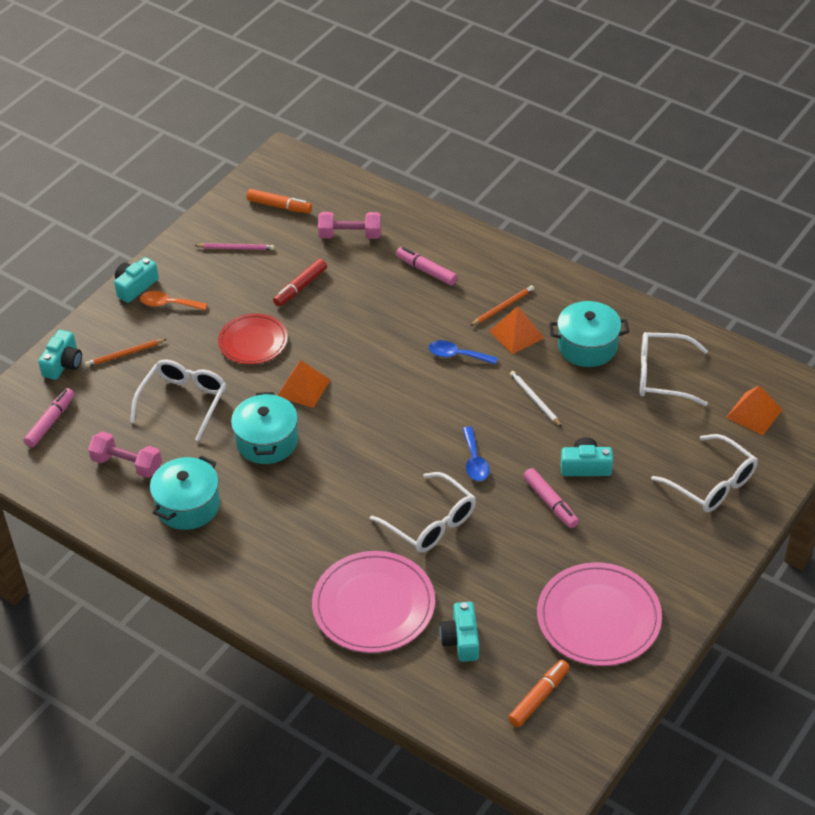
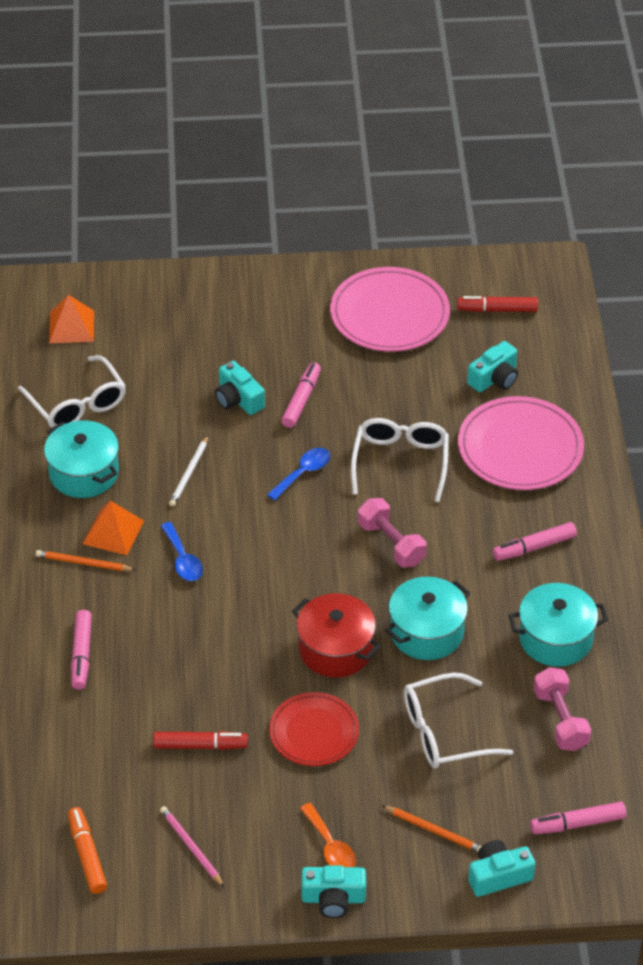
camera: 130 degrees left, 0 degrees up
orange pyramid [277,360,330,408] -> red pot [292,593,381,678]
pink dumbbell [318,212,381,239] -> pink dumbbell moved to [358,498,427,568]
orange marker [508,660,570,727] -> red marker [457,296,538,312]
white glasses [651,434,758,512] -> none
none -> pink marker [493,522,577,561]

